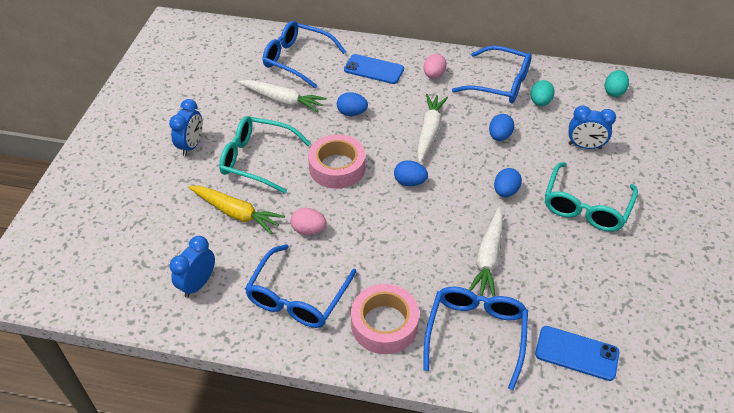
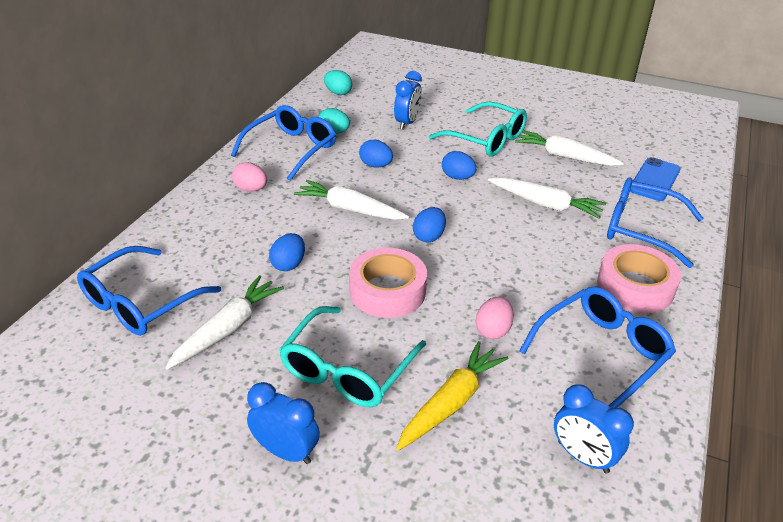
camera: 80 degrees left, 10 degrees down
blue glasses [245,244,357,328] -> blue glasses turned 75 degrees counterclockwise [519,287,676,408]
blue phone [344,54,404,84] -> none
none -> white carrot [515,130,624,166]

